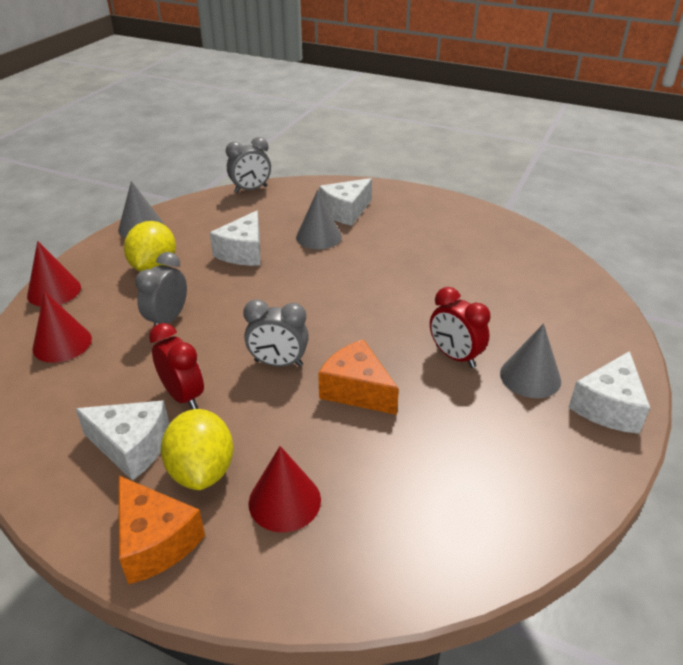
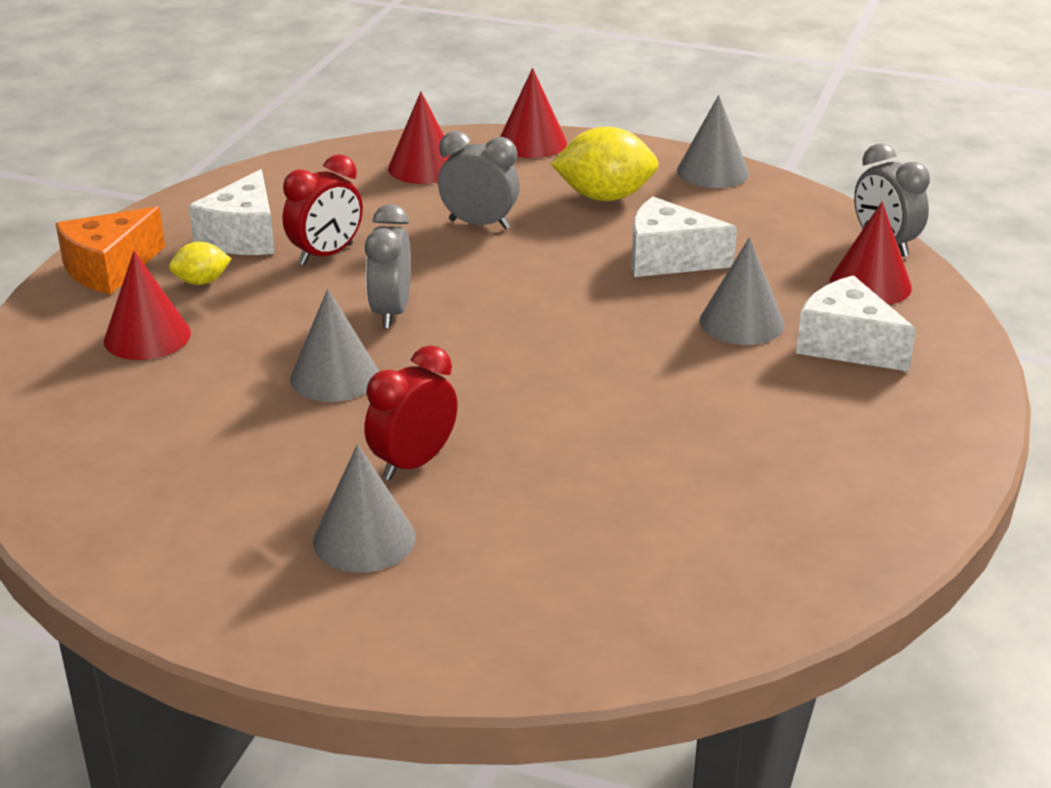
camera: 85 degrees right, 5 degrees down
yellow lemon [161,409,233,490] -> yellow lemon [169,242,231,285], size x0.53
orange cheese [318,339,399,415] -> grey cone [290,289,379,402]
white cheese [568,351,650,434] -> none
none -> red cone [829,201,912,305]

